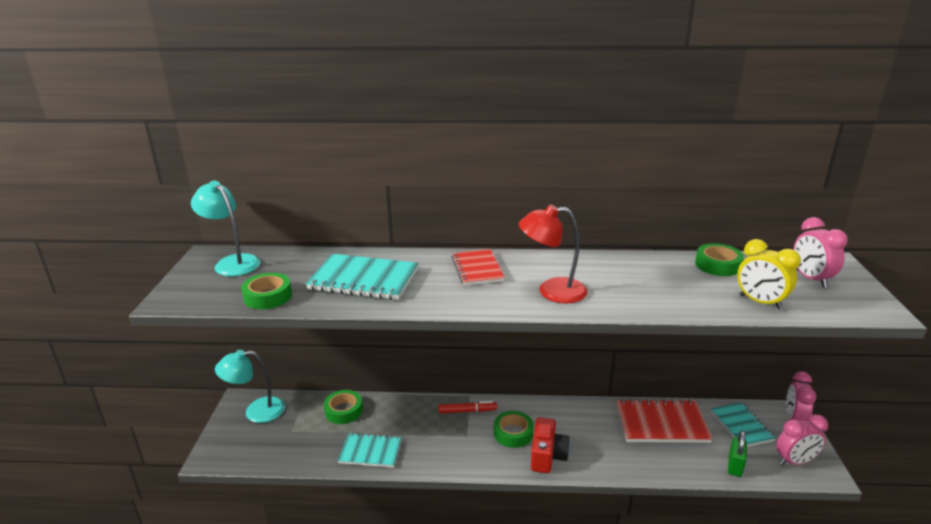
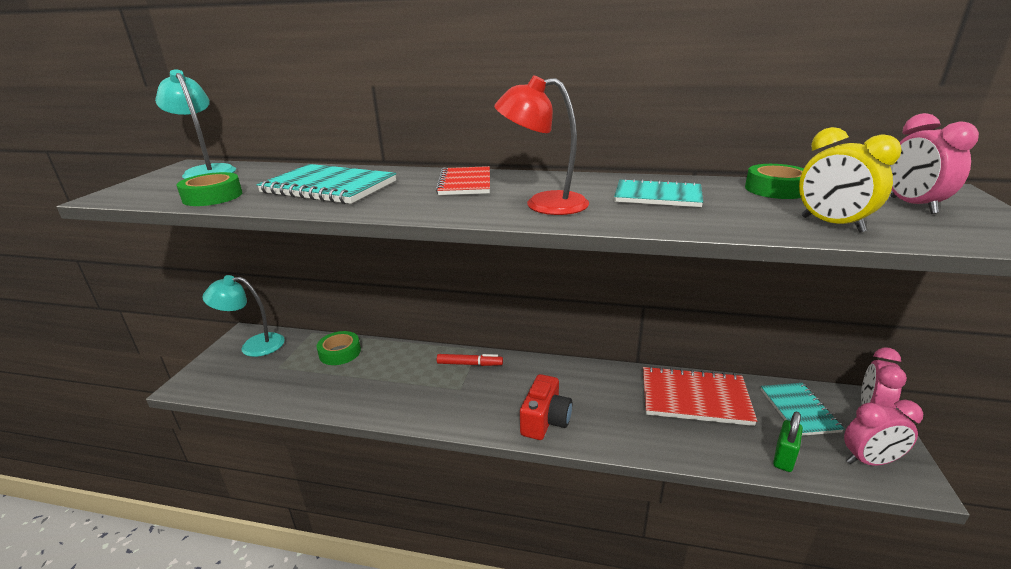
camera: 10 degrees right, 0 degrees up
turquoise notebook [337,433,402,468] -> turquoise notebook moved to [614,178,703,207]
green tape [494,411,534,448] -> none

